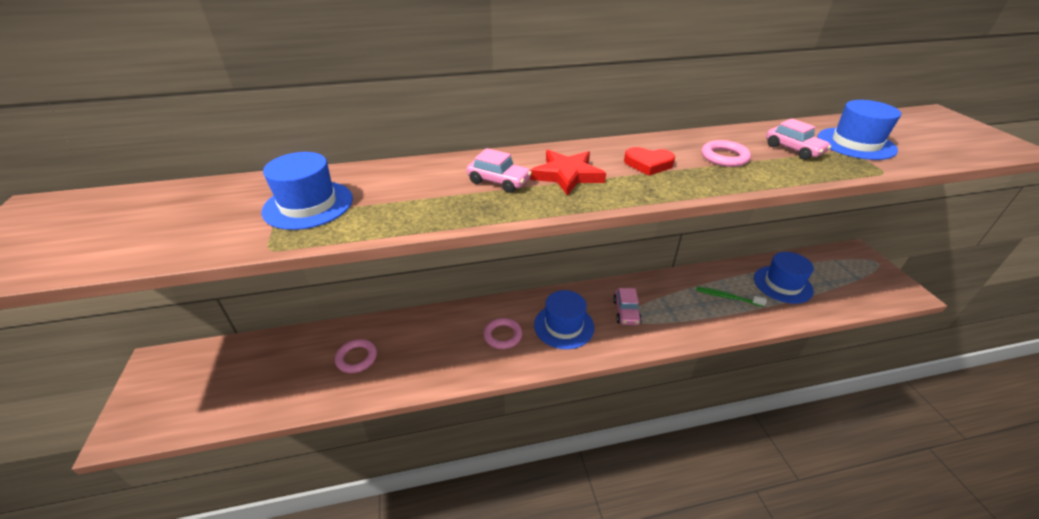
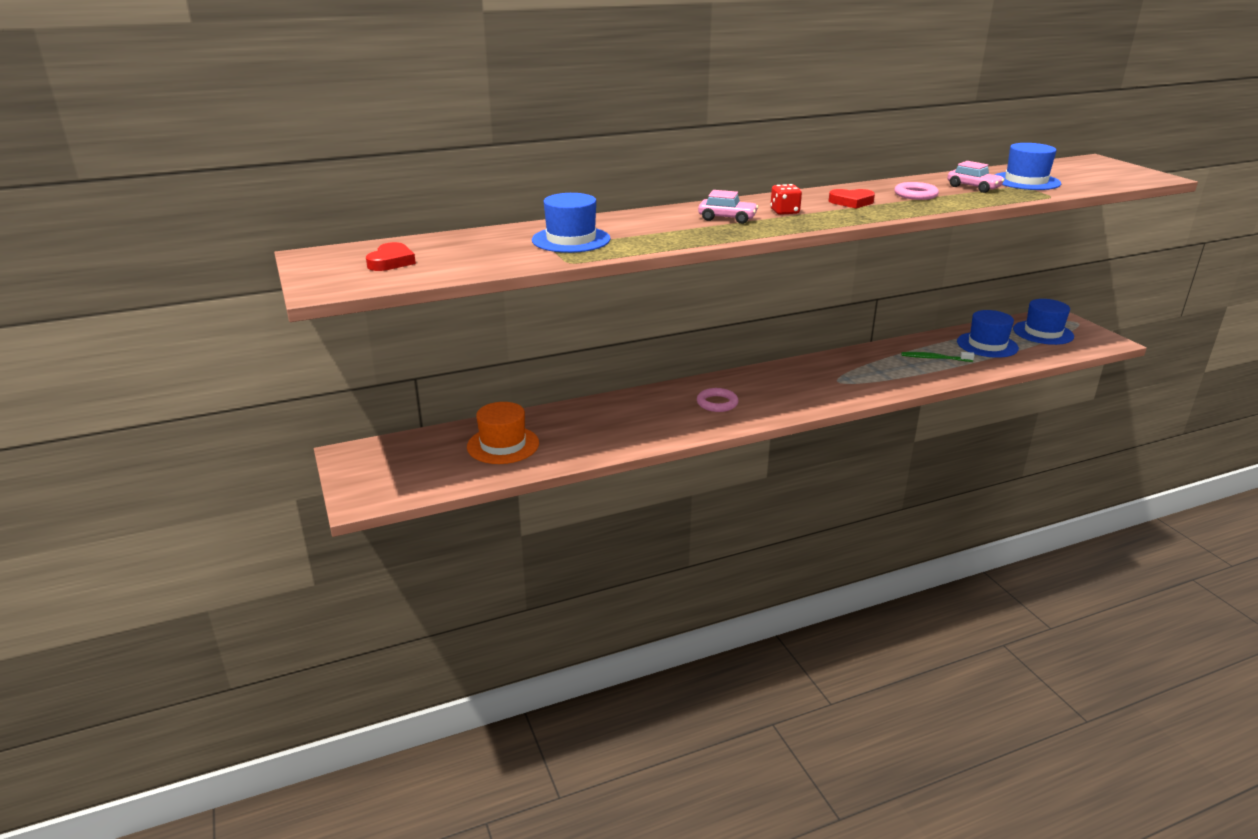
camera: 10 degrees left, 10 degrees down
pink ring [335,339,377,373] -> none
red star [530,150,606,196] -> red dice [770,184,802,215]
blue hat [534,290,595,349] -> blue hat moved to [1013,299,1074,345]
pink car [613,288,642,325] -> none
none -> red heart [366,242,416,271]
none -> orange hat [467,402,539,464]

